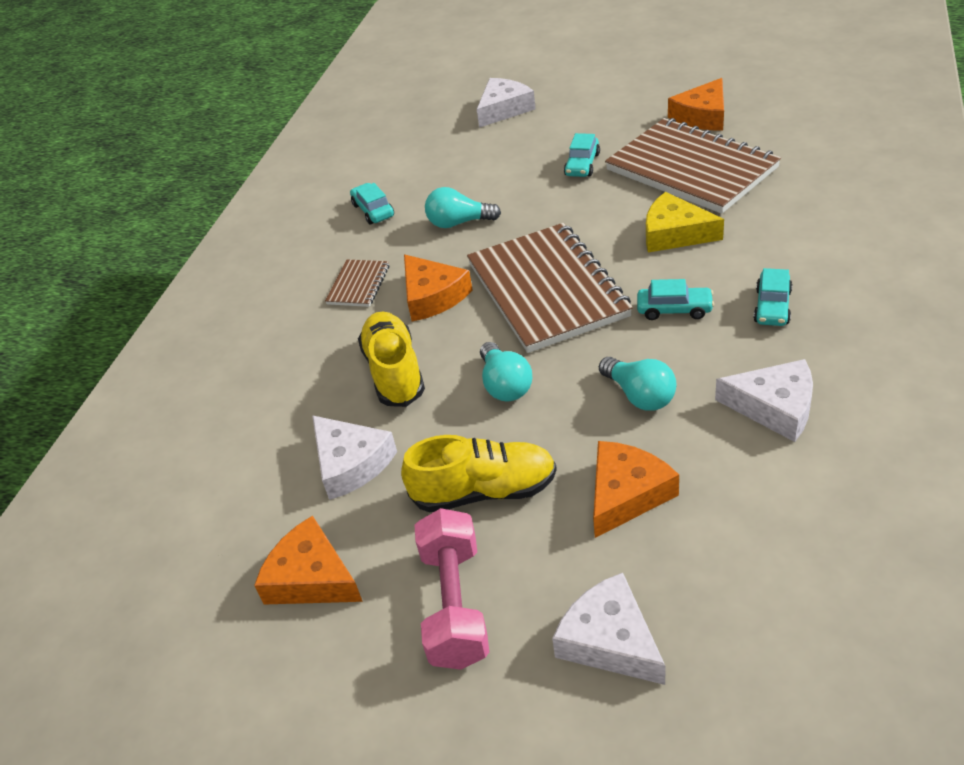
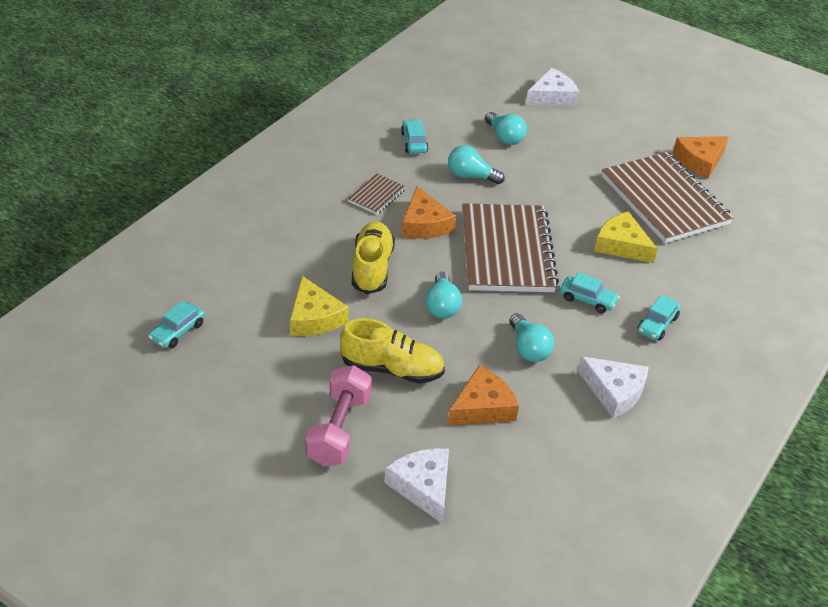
camera: 10 degrees right, 0 degrees up
orange cheese [254,515,363,605] -> none
white cheese [312,415,397,500] -> yellow cheese [290,276,349,336]
turquoise car [564,133,600,177] -> turquoise car moved to [148,301,205,348]
none -> turquoise light bulb [485,112,527,145]

